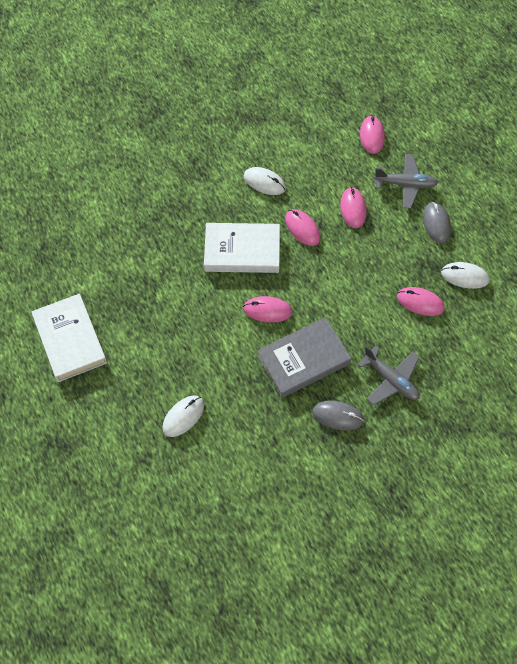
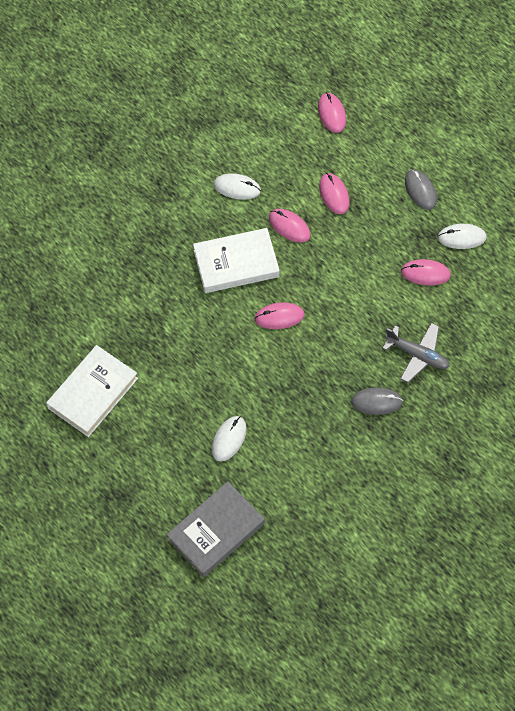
camera: 15 degrees left, 0 degrees up
white book [31,294,107,382] -> white book turned 75 degrees clockwise [46,345,138,437]
grey book [257,317,351,398] -> grey book moved to [167,481,265,577]
grey plane [374,154,438,209] -> none

